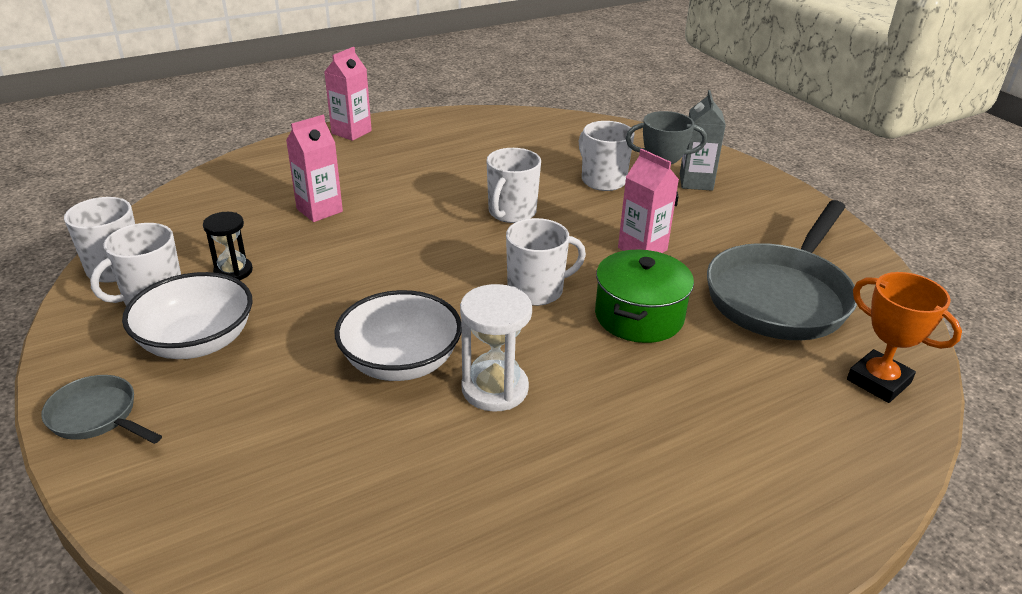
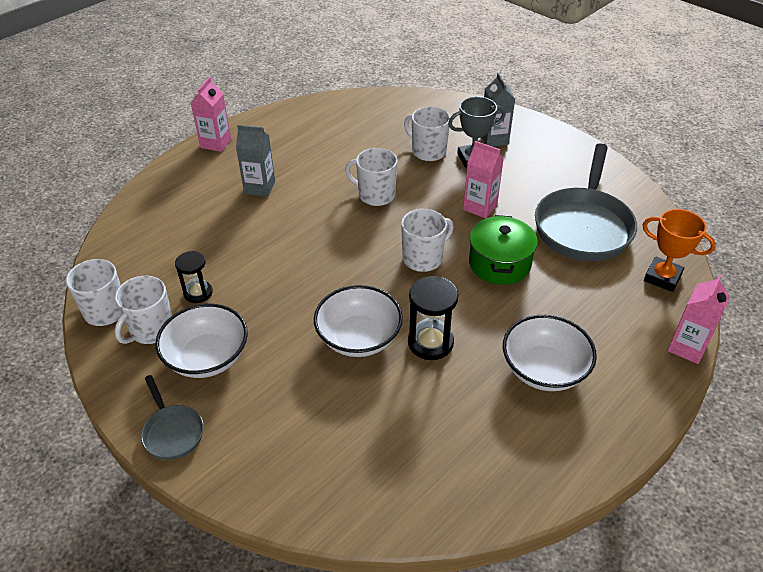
camera: 15 degrees left, 10 degrees up
grey pan [41,375,162,444] -> grey pan turned 135 degrees counterclockwise [141,375,204,460]
pink carton [286,115,343,222] -> pink carton moved to [668,275,730,364]
white hourglass [460,284,532,412] -> black hourglass [408,276,458,360]
white mug [486,148,541,223] -> white mug turned 105 degrees clockwise [345,148,397,206]
none -> grey carton [236,125,275,197]
none -> white bowl [503,315,597,391]

